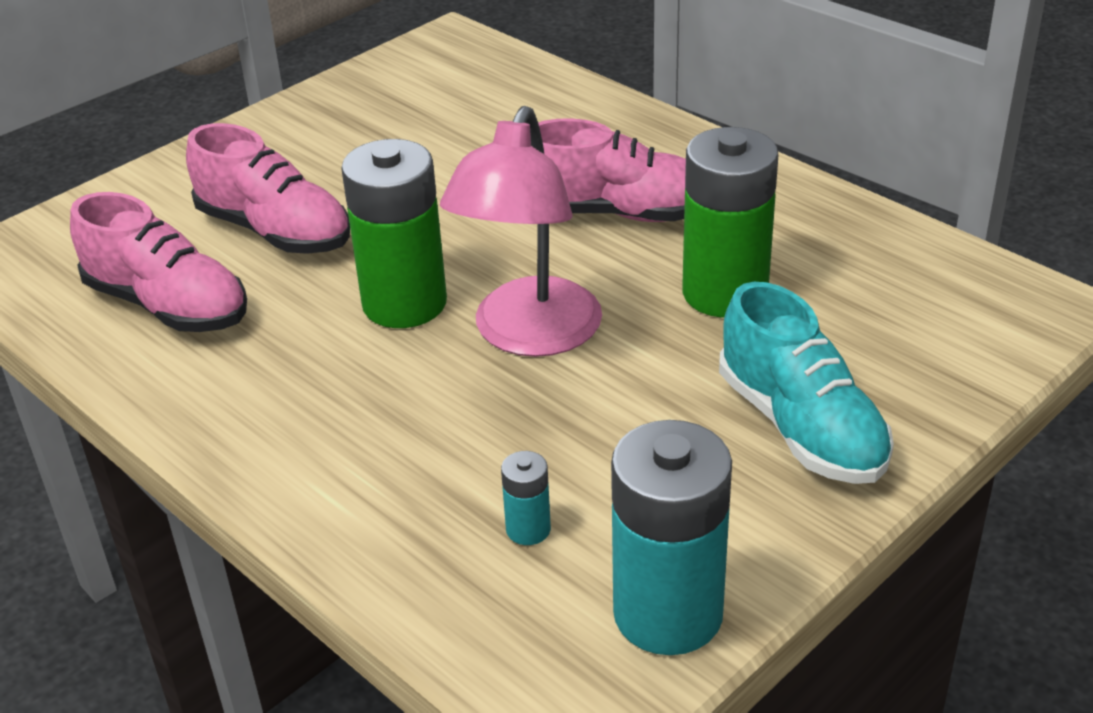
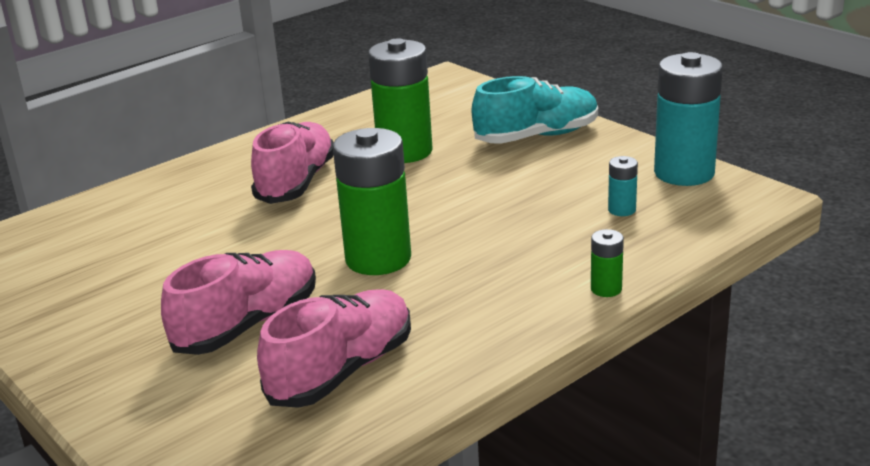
camera: 85 degrees left, 10 degrees down
pink lamp [440,106,602,357] -> none
none -> green battery [591,229,624,297]

